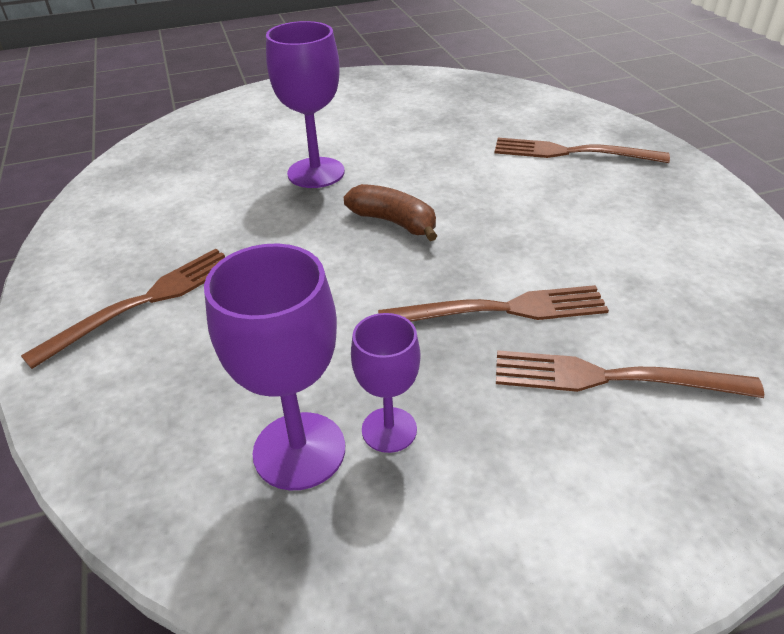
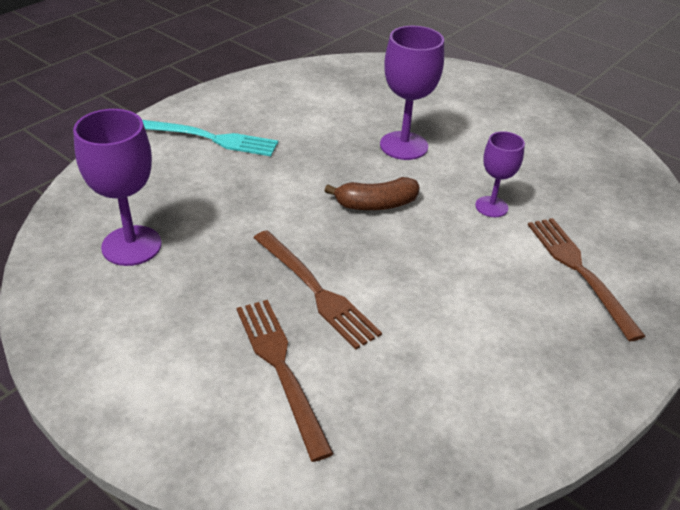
camera: 55 degrees right, 0 degrees up
brown fork [21,249,225,369] -> turquoise fork [142,120,278,156]
brown banana [344,184,437,241] -> brown banana turned 75 degrees clockwise [325,177,419,210]
purple goblet [351,313,420,453] -> purple goblet moved to [475,131,525,217]

